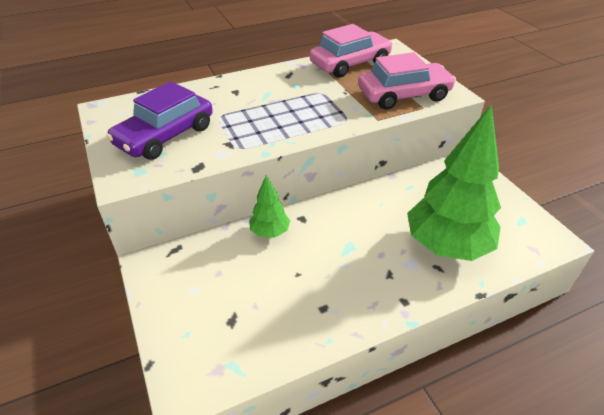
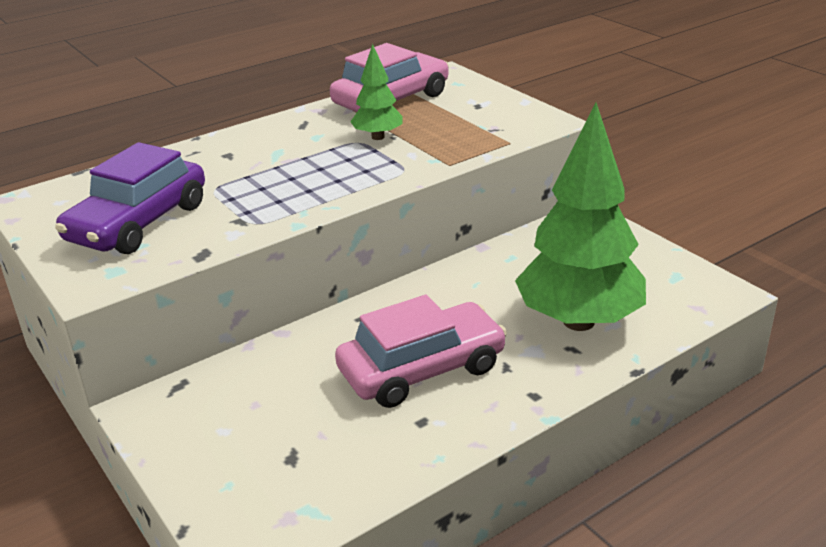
camera: 10 degrees left, 10 degrees down
green tree [249,175,290,238] -> green tree moved to [350,44,403,140]
pink car [358,52,456,110] -> pink car moved to [335,295,507,408]

